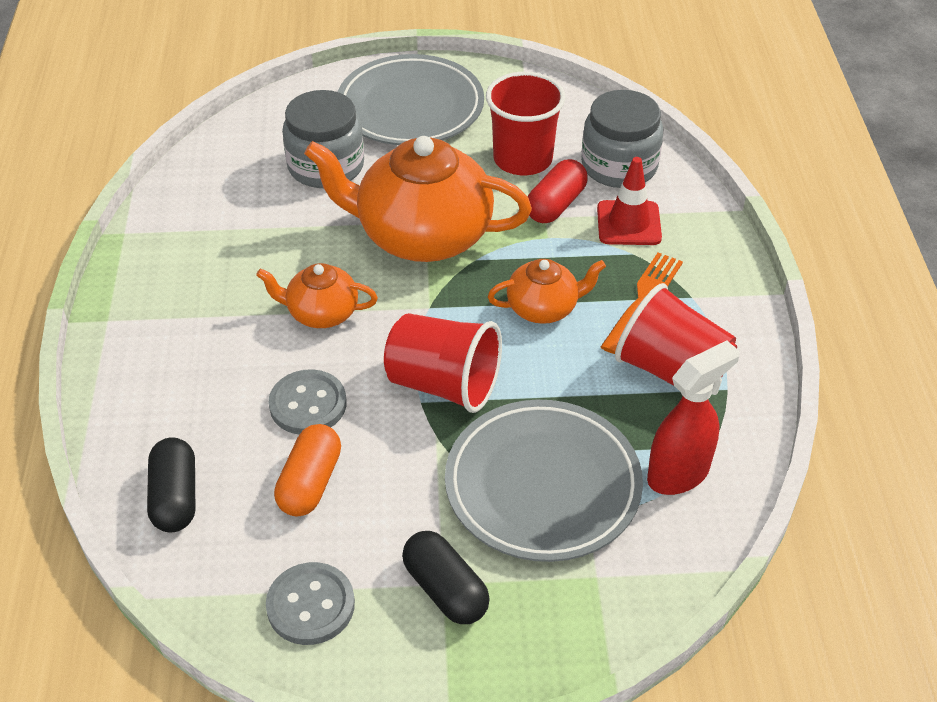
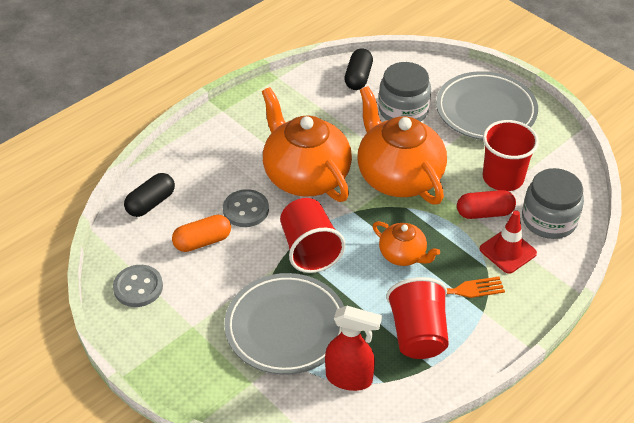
camera: 50 degrees right, 0 degrees up
orange teapot [256,263,378,328] -> orange teapot [262,87,352,202], size x1.98
black capsule [402,531,490,624] -> black capsule moved to [344,49,373,90]

